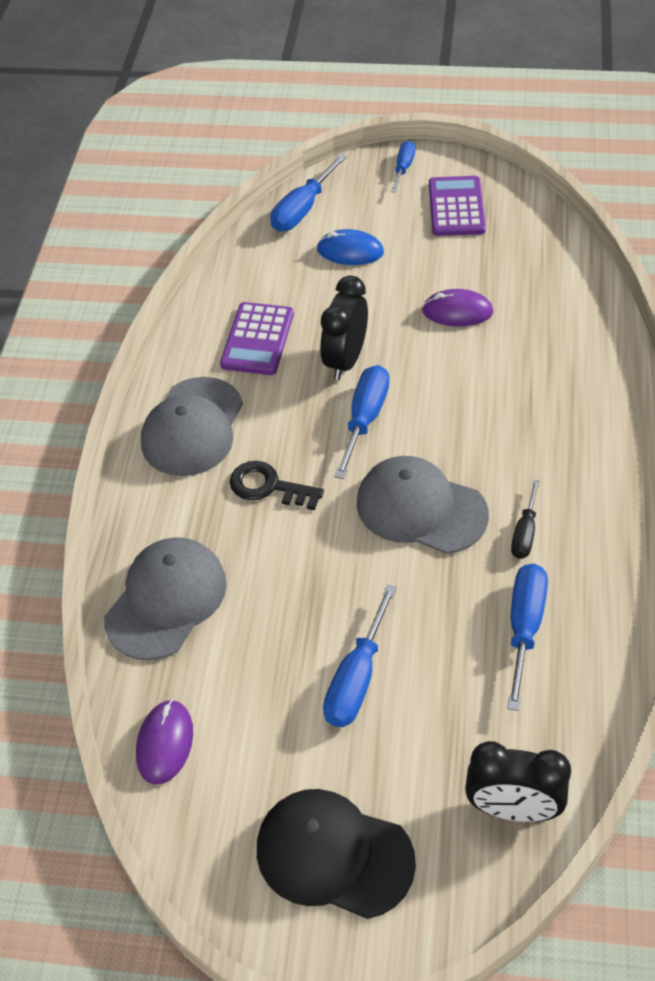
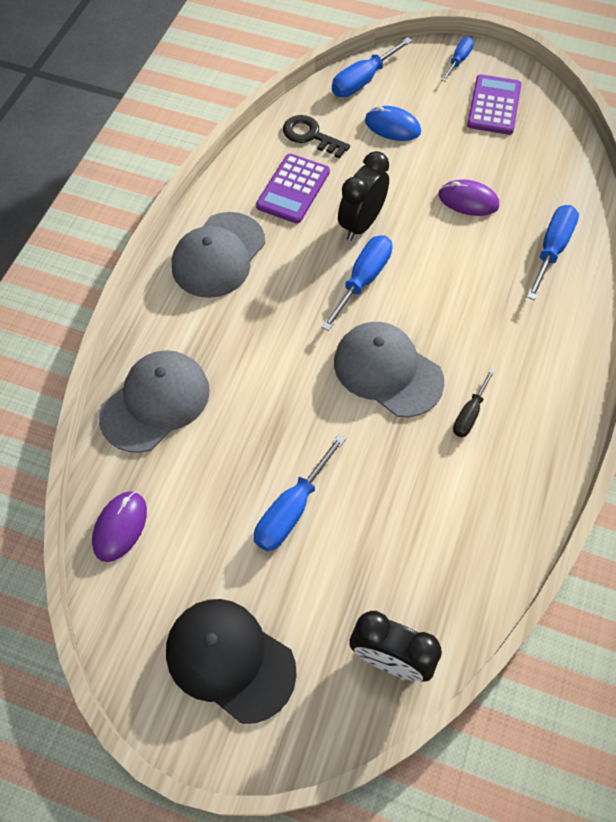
camera: 10 degrees right, 10 degrees up
black key [229,461,324,510] -> black key moved to [283,115,350,159]
blue screwdriver [507,564,548,711] -> blue screwdriver moved to [527,205,579,300]

